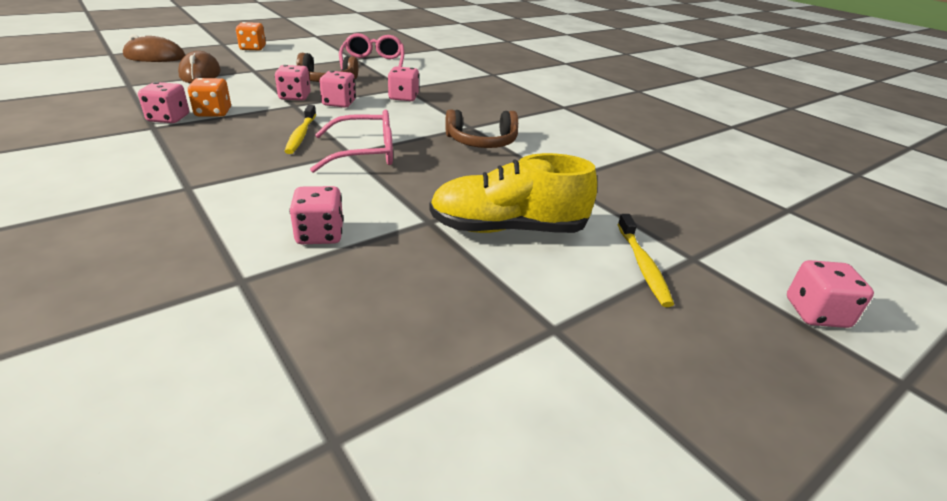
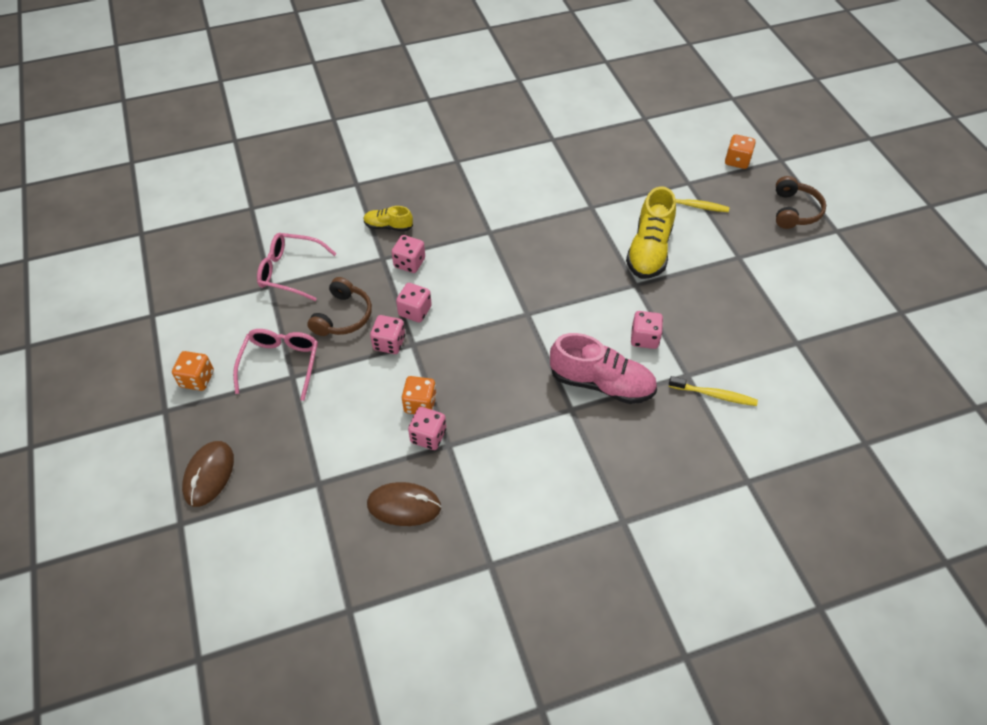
camera: 70 degrees left, 20 degrees up
brown mouse [178,51,221,83] -> brown mouse moved to [367,482,441,526]
yellow toothbrush [284,105,316,154] -> yellow toothbrush moved to [669,376,758,406]
pink glasses [310,110,393,173] -> pink glasses moved to [233,329,318,401]
brown headphones [445,109,518,148] -> brown headphones moved to [776,176,826,229]
pink dice [787,260,874,328] -> orange dice [725,134,756,169]
none -> yellow shoe [363,206,413,231]
none -> pink shoe [550,333,657,404]

